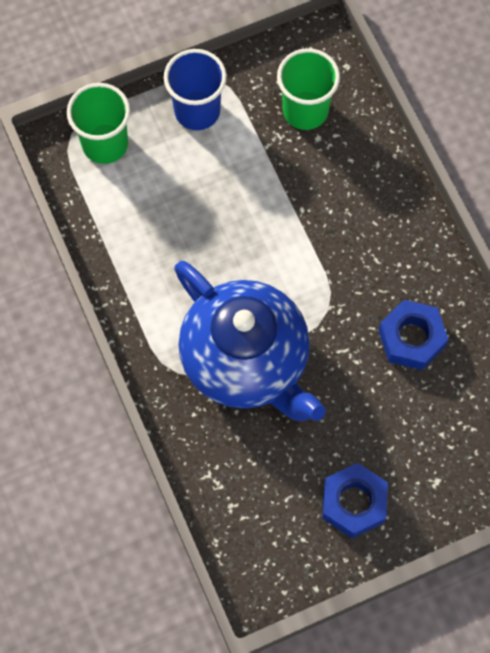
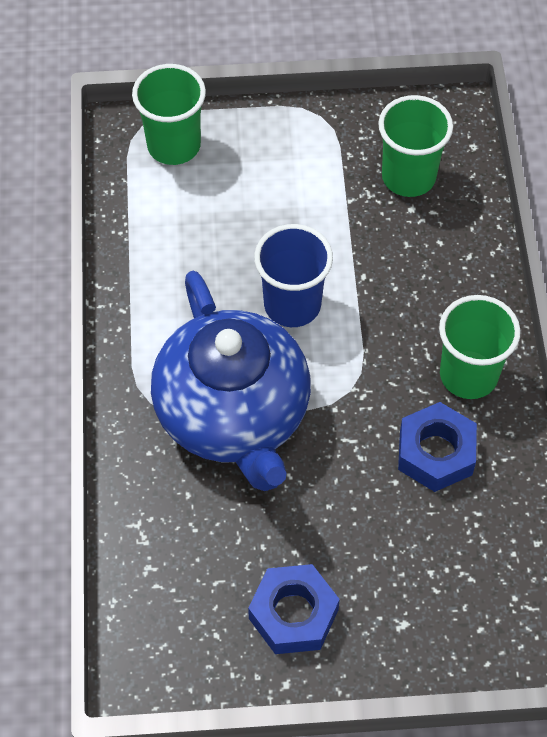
camera: 20 degrees right, 10 degrees down
blue cup [164,49,227,130] -> blue cup moved to [254,224,333,327]
none -> green cup [439,295,521,399]

